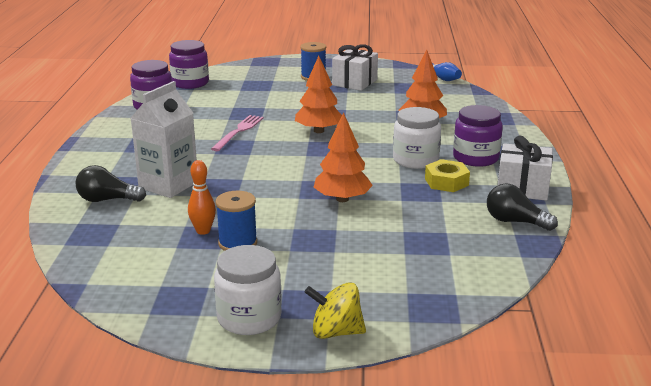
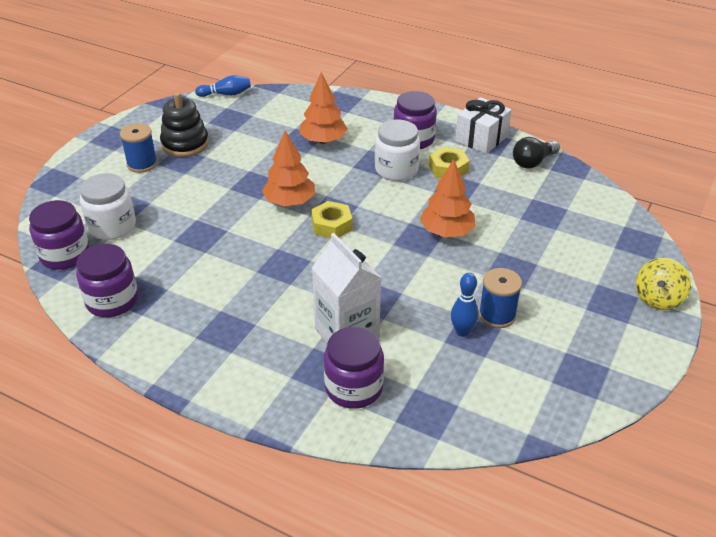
camera: 65 degrees left, 15 degrees up
black light bulb [75,165,146,202] -> purple jar [324,327,384,409]
orange bowling pin [188,160,216,235] -> blue bowling pin [451,273,479,337]
pink fork [211,115,264,151] -> none
white jar [214,245,282,335] -> white jar moved to [80,173,136,240]
white gift [332,44,378,91] -> black stacking toy [160,92,209,157]
none -> yellow nut [311,201,352,238]

